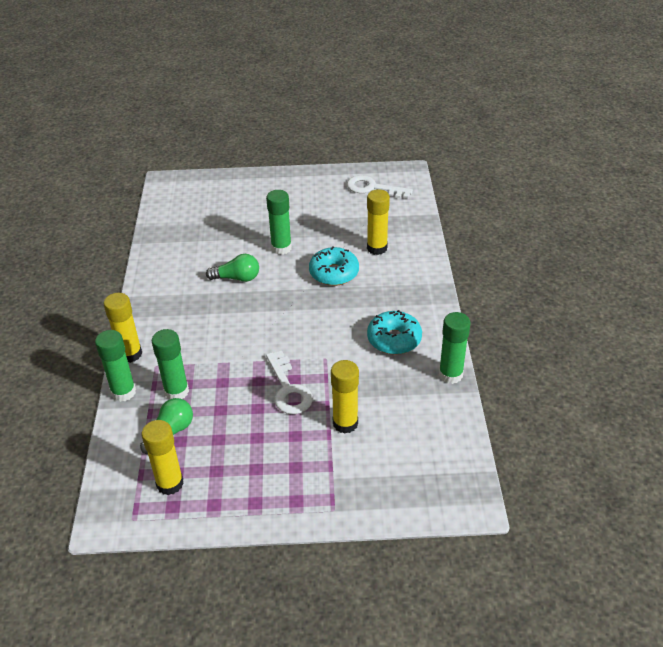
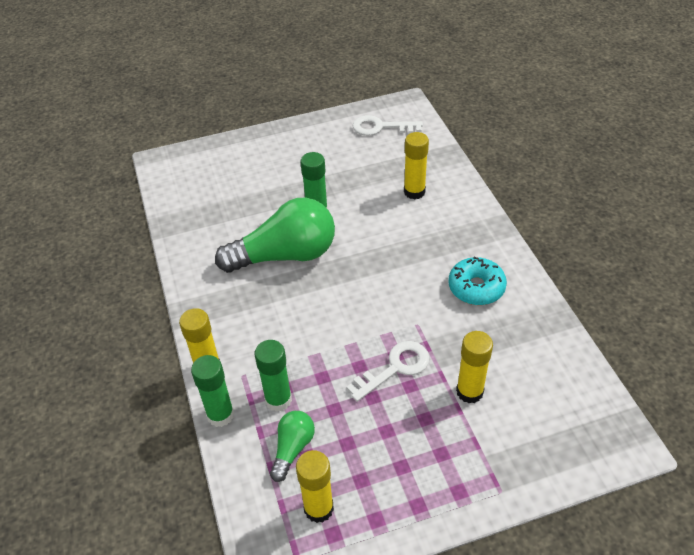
camera: 15 degrees left, 5 degrees up
green light bulb [206,254,259,282] -> green light bulb [215,198,335,273], size x2.07
white key [266,351,313,414] -> white key turned 90 degrees counterclockwise [346,341,430,402]
turquoise donut [309,246,359,286] -> none
green glue stick [439,312,470,384] -> none

